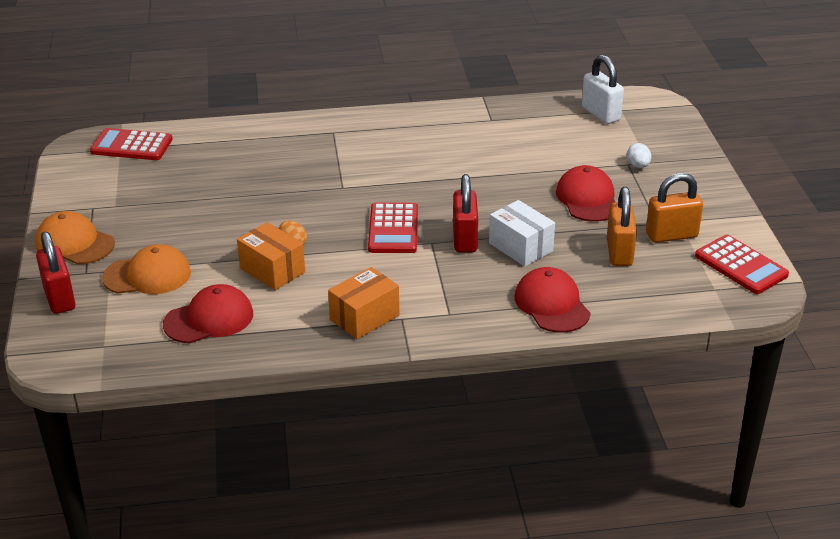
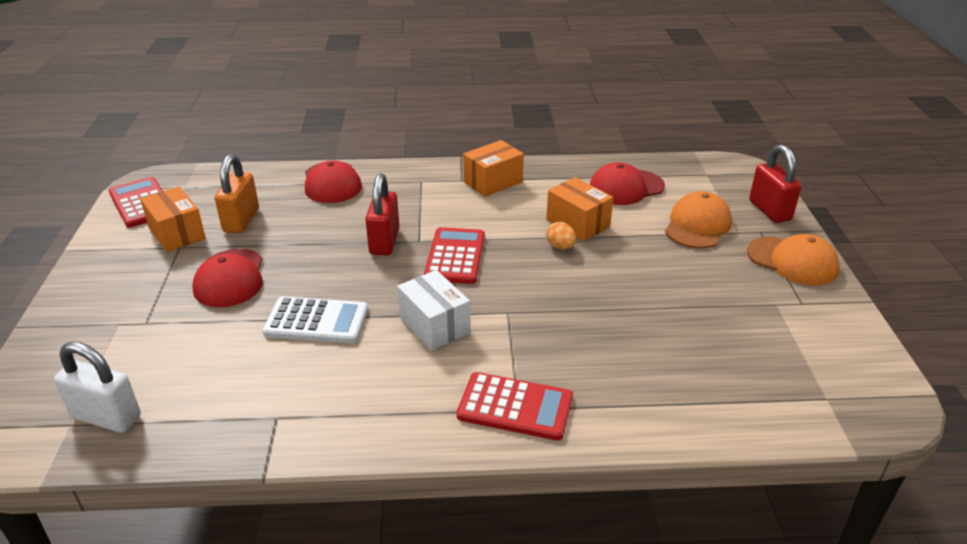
camera: 175 degrees left, 0 degrees up
red calculator [90,128,172,160] -> red calculator moved to [457,372,573,441]
orange cap [102,244,191,294] -> orange cap turned 120 degrees clockwise [665,191,732,249]
white box [489,200,555,267] -> white box moved to [397,270,471,351]
white padlock [582,55,624,124] -> white padlock turned 45 degrees counterclockwise [54,342,141,433]
white egg [627,143,651,168] -> none
orange padlock [646,173,703,243] -> orange box [140,186,206,252]
none -> white calculator [263,296,368,343]

